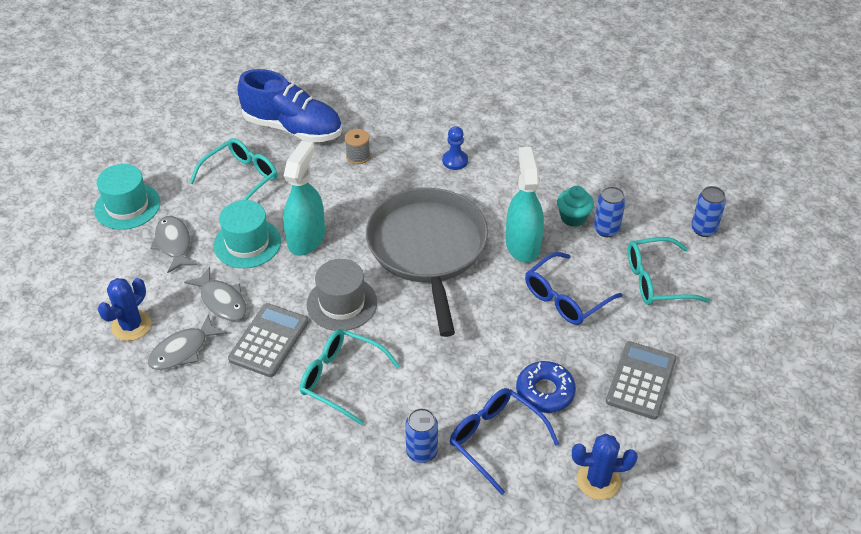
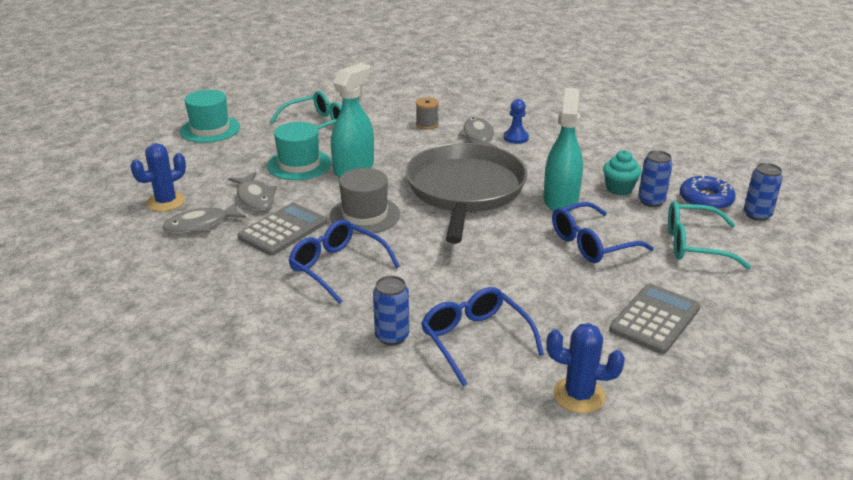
camera: 15 degrees right, 15 degrees down
grey fish [150,216,197,273] -> grey fish moved to [458,118,498,148]
blue shoe [237,69,342,142] -> none
turquoise glasses [300,329,400,425] -> blue glasses [288,220,400,304]
blue donut [516,361,576,413] -> blue donut moved to [679,175,736,211]

